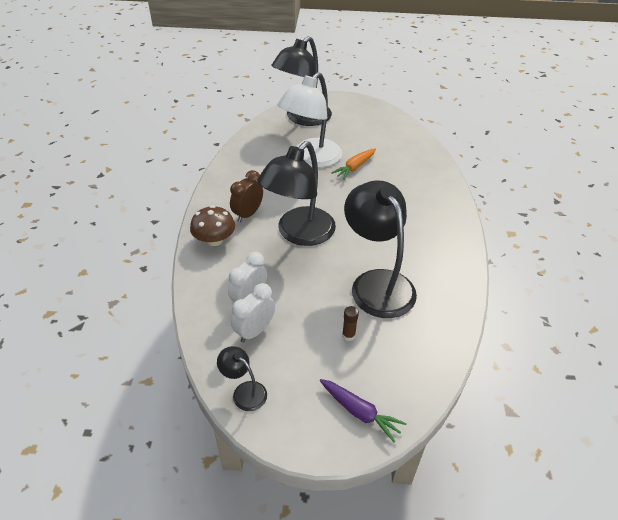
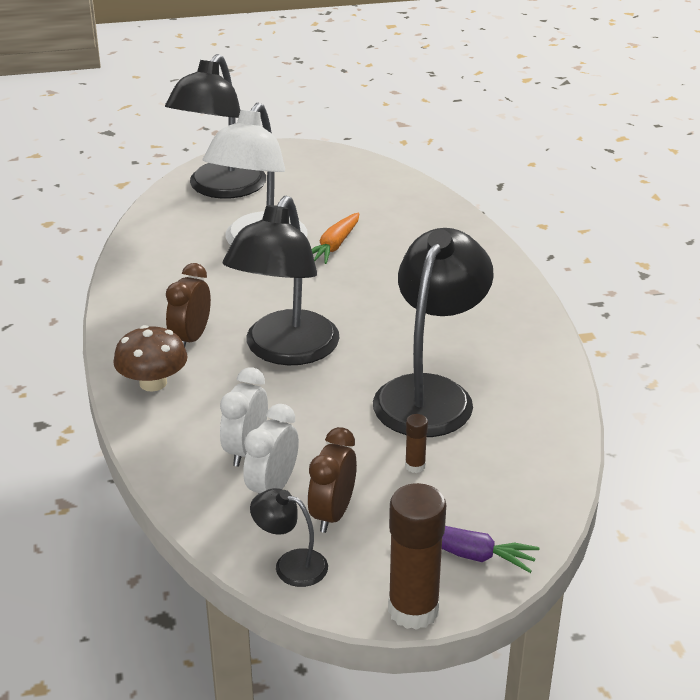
camera: 15 degrees left, 10 degrees down
black lamp [344,180,417,318] -> black lamp turned 60 degrees clockwise [373,228,494,437]
none -> brown clock [308,427,357,533]
none -> brown glue stick [388,483,446,630]

